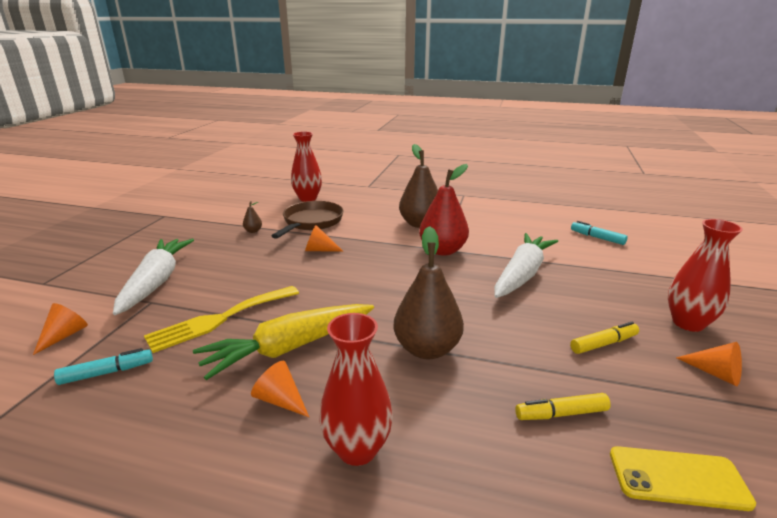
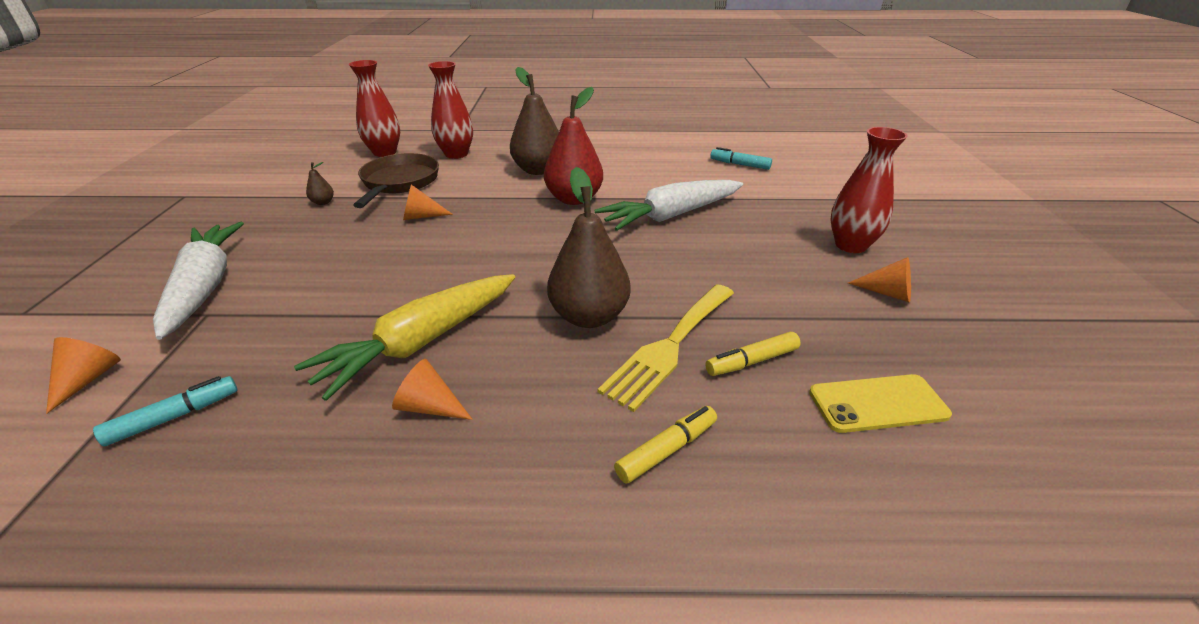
camera: 15 degrees left, 10 degrees up
yellow fork [144,286,299,353] -> yellow fork moved to [597,284,734,412]
red vase [319,313,393,466] -> red vase moved to [428,61,473,159]
white carrot [494,233,558,298] -> white carrot turned 135 degrees counterclockwise [594,180,743,231]
yellow marker [570,322,639,354] -> yellow marker moved to [614,406,717,484]

